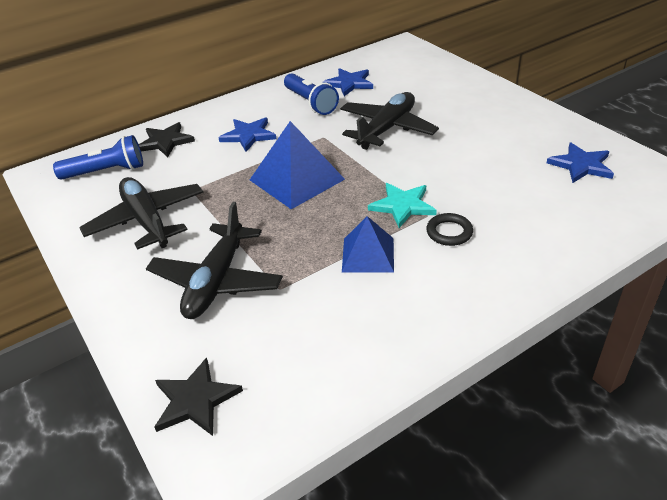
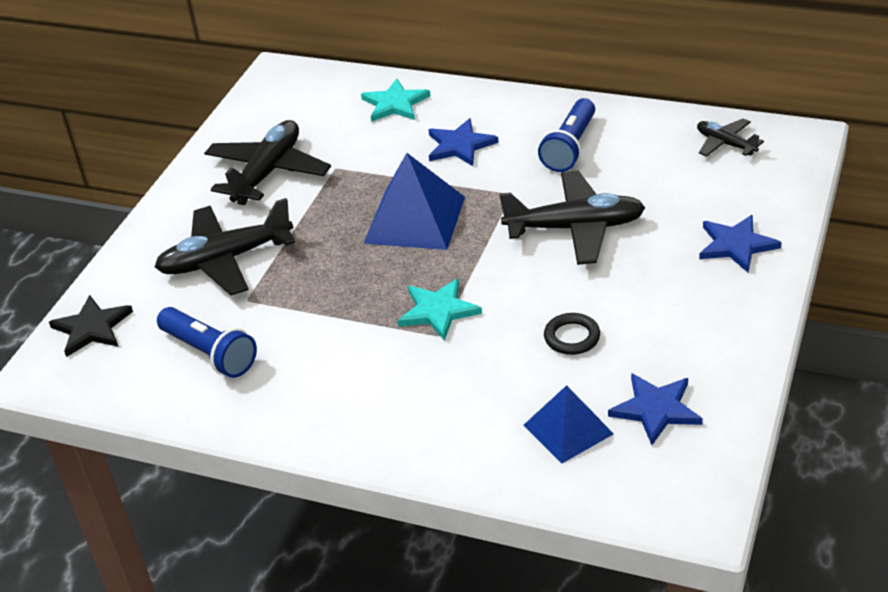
camera: 55 degrees right, 0 degrees up
blue flashlight [53,135,143,180] -> blue flashlight moved to [157,307,257,378]
black star [139,122,195,157] -> turquoise star [361,78,430,122]
blue star [322,68,373,96] -> blue star moved to [699,215,781,272]
blue pyramid [342,216,394,272] -> blue pyramid moved to [523,385,614,464]
black ring [426,213,473,246] -> black ring moved to [544,313,600,355]
none -> black plane [697,118,764,157]

